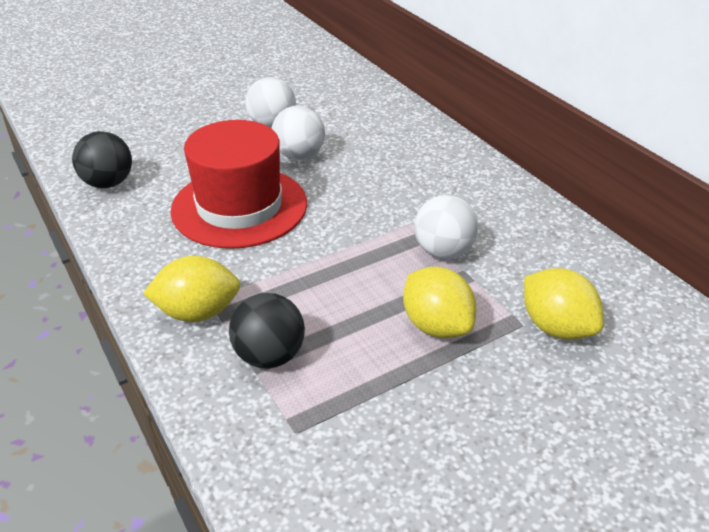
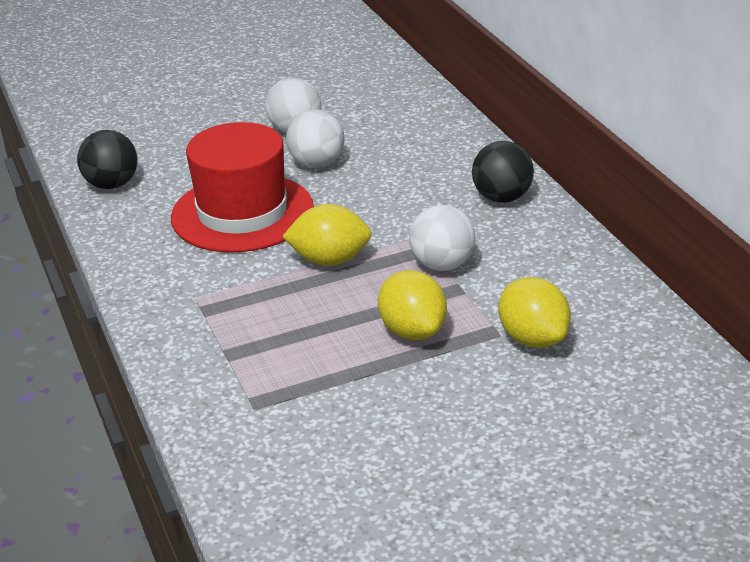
camera: 10 degrees right, 5 degrees down
yellow lemon [143,256,241,322] -> yellow lemon moved to [282,204,372,266]
black ball [229,293,305,368] -> black ball moved to [472,141,534,203]

